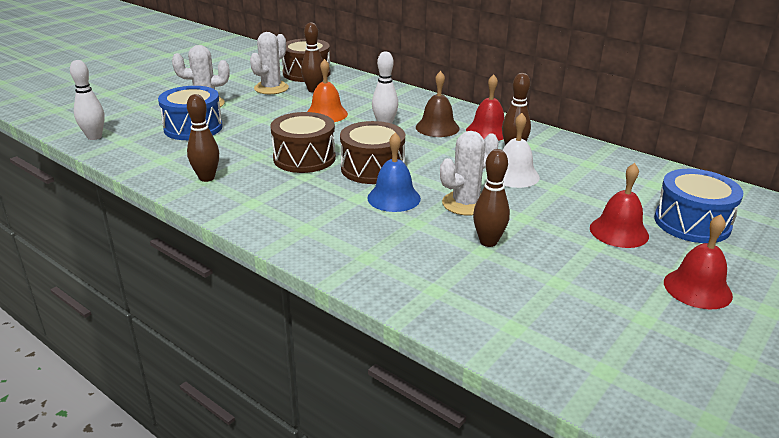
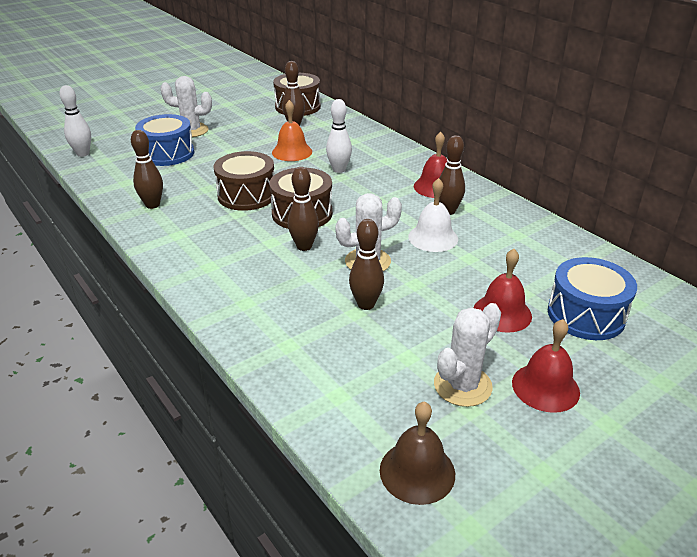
camera: 15 degrees right, 5 degrees up
white cactus [250,32,289,94] -> white cactus moved to [434,303,501,407]
blue bell [367,133,421,212] -> brown bowling pin [288,167,319,251]
brown bell [416,71,460,137] -> brown bell moved to [380,402,455,505]

